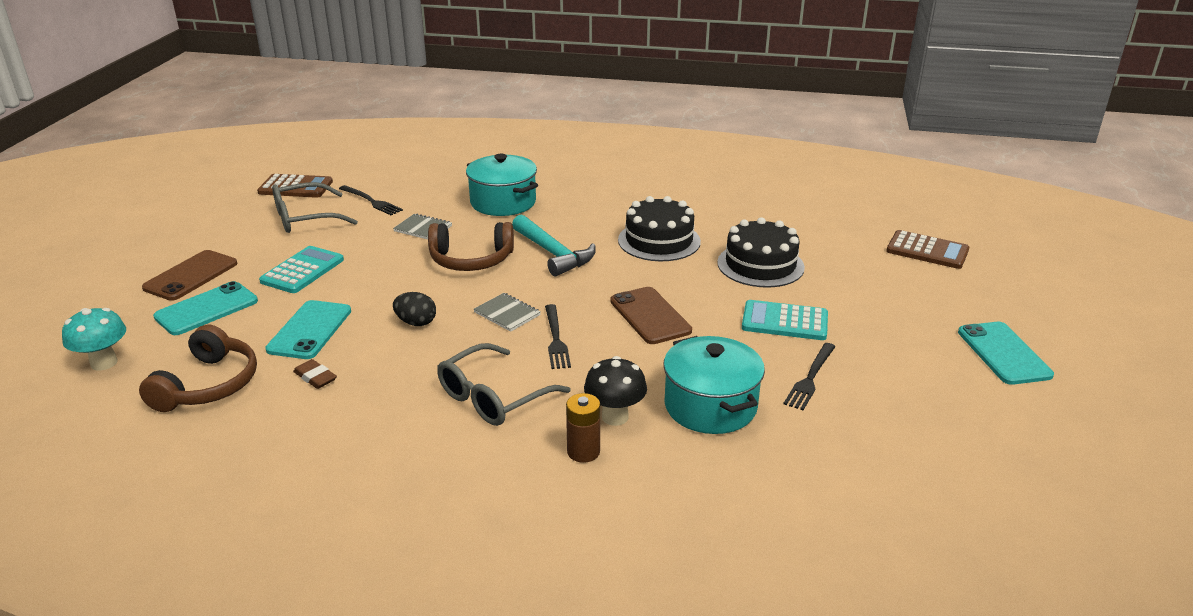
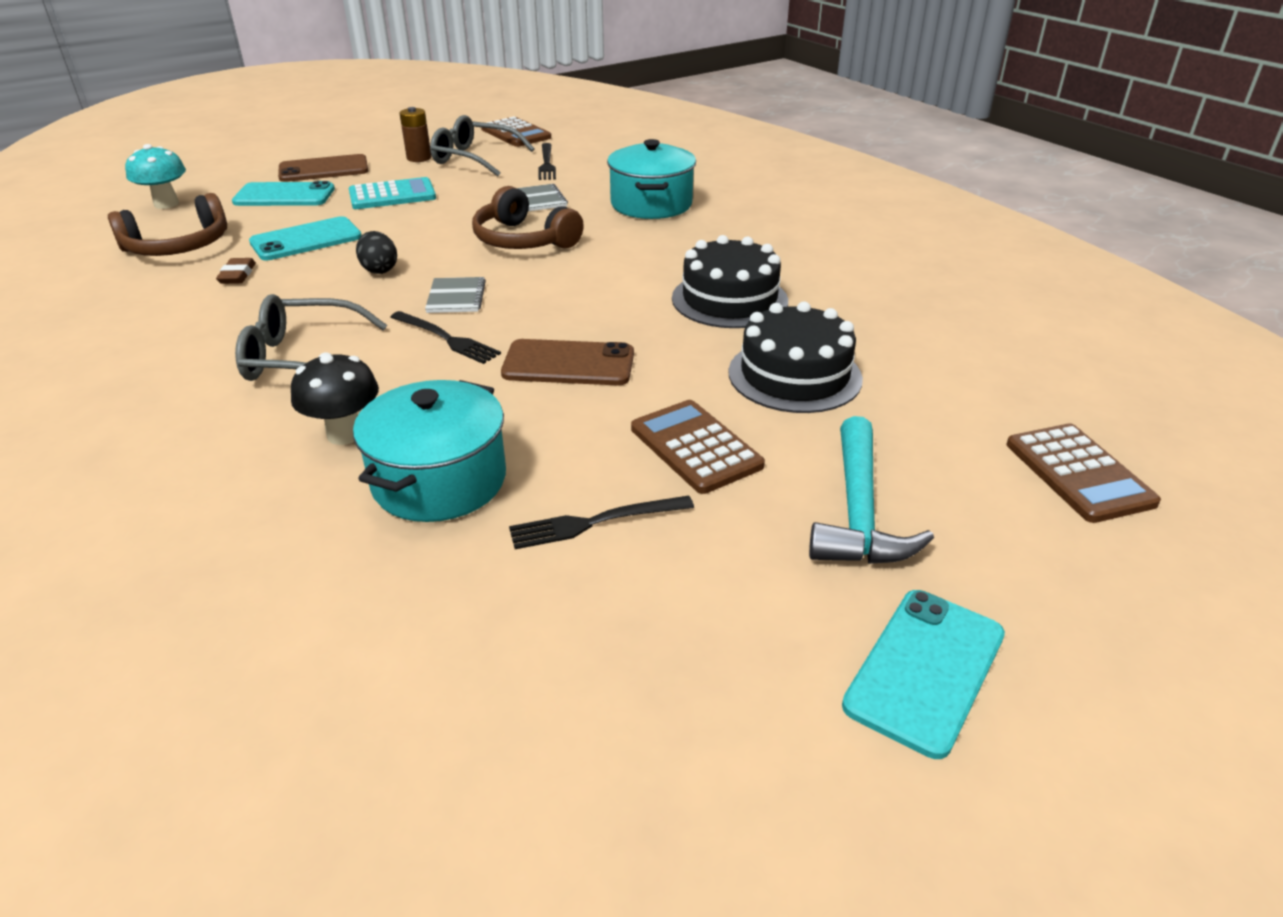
camera: 45 degrees right, 5 degrees up
turquoise hammer [512,214,596,276] -> turquoise hammer moved to [809,416,934,564]
black fork [545,304,571,369] -> black fork turned 90 degrees counterclockwise [390,311,501,364]
brown battery [566,393,600,463] -> brown battery moved to [399,107,431,162]
brown phone [610,287,692,344] -> brown phone turned 75 degrees clockwise [501,339,634,385]
turquoise calculator [742,300,828,340] -> brown calculator [631,400,765,494]

